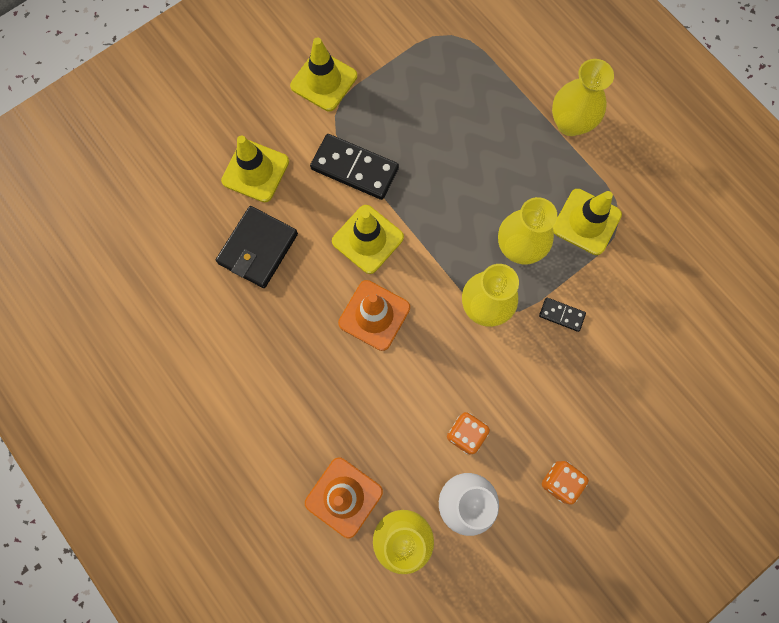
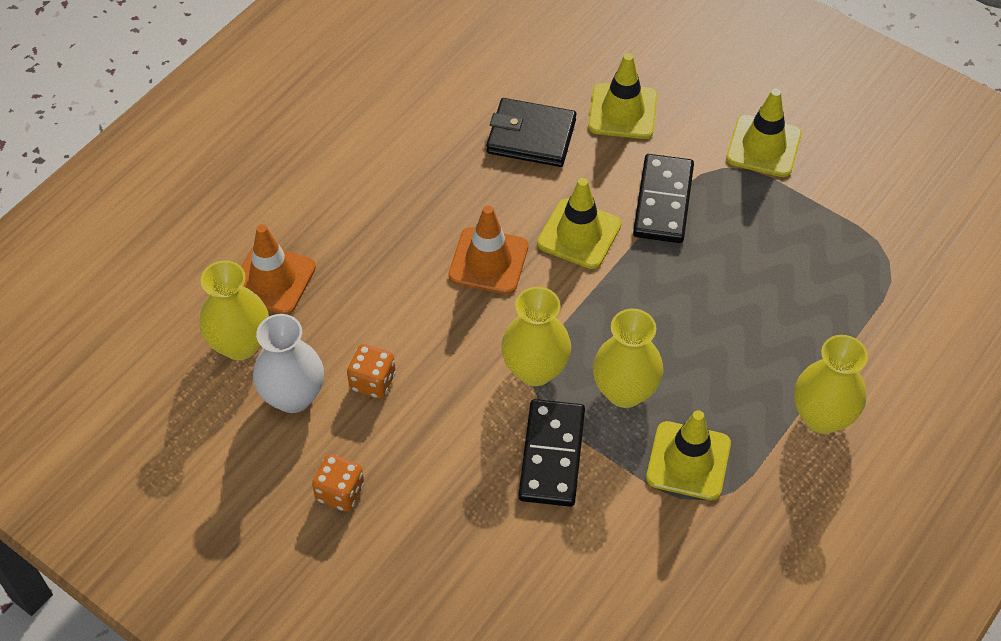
camera: 75 degrees right, 20 degrees down
black domino [539,298,586,332] -> black domino [518,399,585,507], size x2.00

